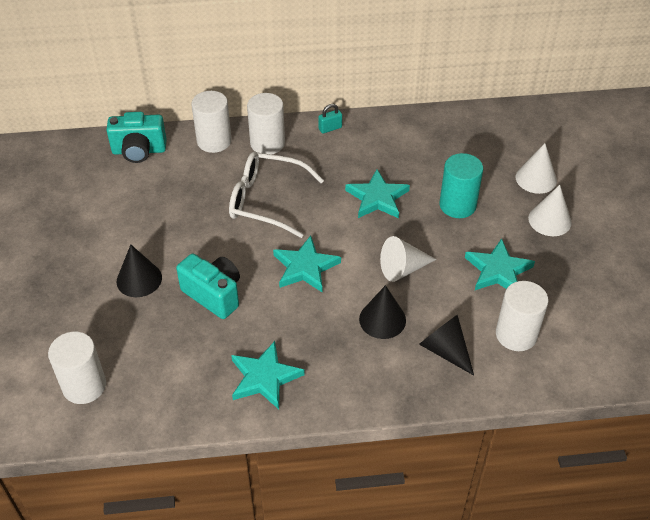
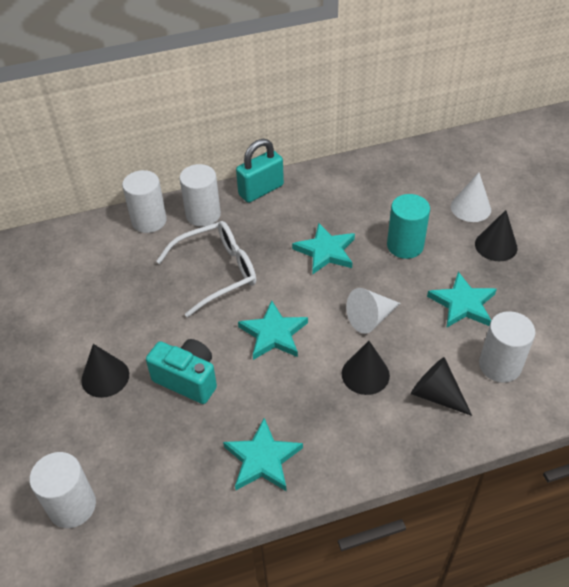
camera: 10 degrees left, 0 degrees up
turquoise camera [106,112,167,163] -> none
white glasses [229,152,324,238] -> white glasses turned 150 degrees clockwise [156,221,256,317]
turquoise padlock [318,104,342,134] -> turquoise padlock [236,139,284,203], size x2.01
white cone [528,185,572,236] -> black cone [475,210,518,261]

